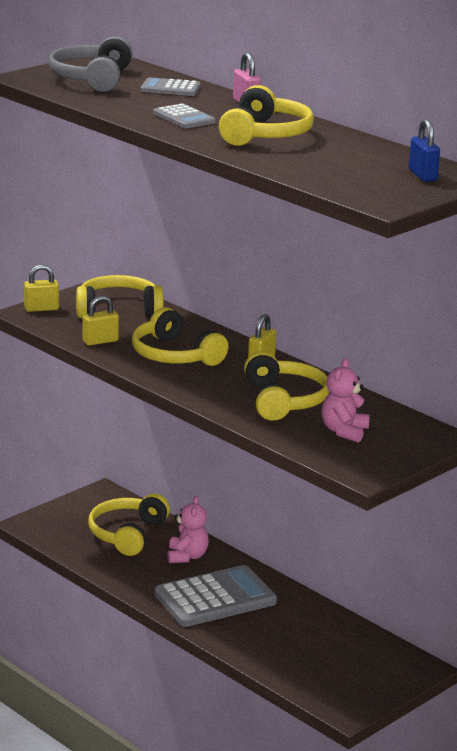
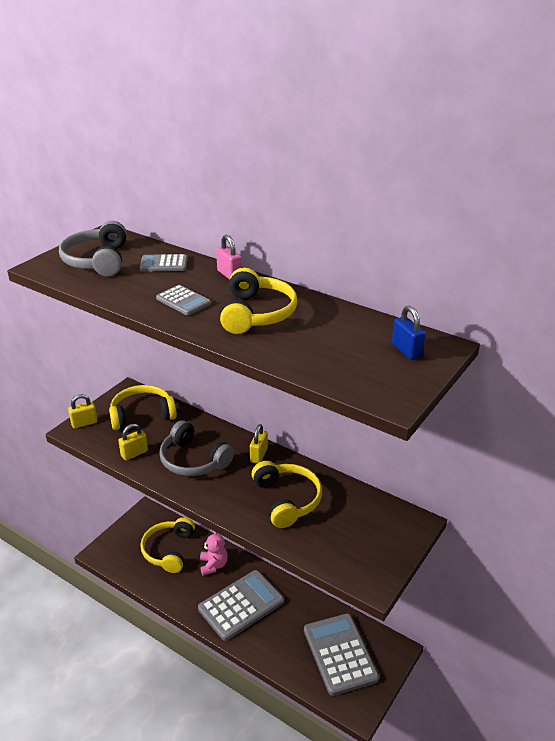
camera: 10 degrees left, 10 degrees up
yellow headphones [132,307,228,366] -> grey headphones [159,420,234,476]
pink teddy bear [321,359,369,442] -> none
none -> grey calculator [304,614,379,696]

